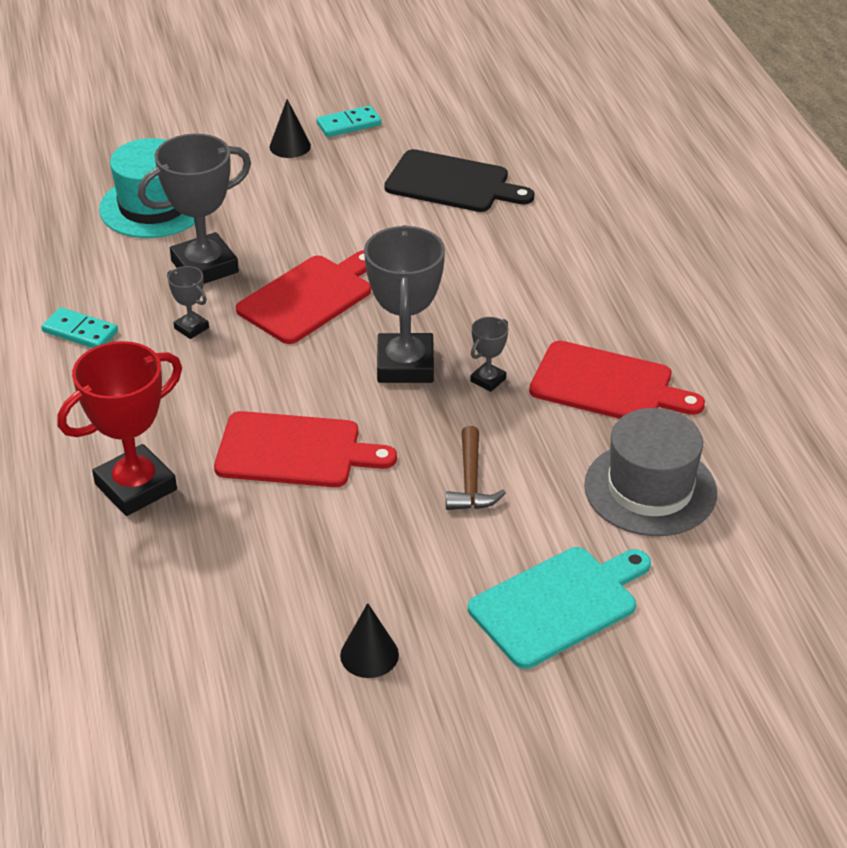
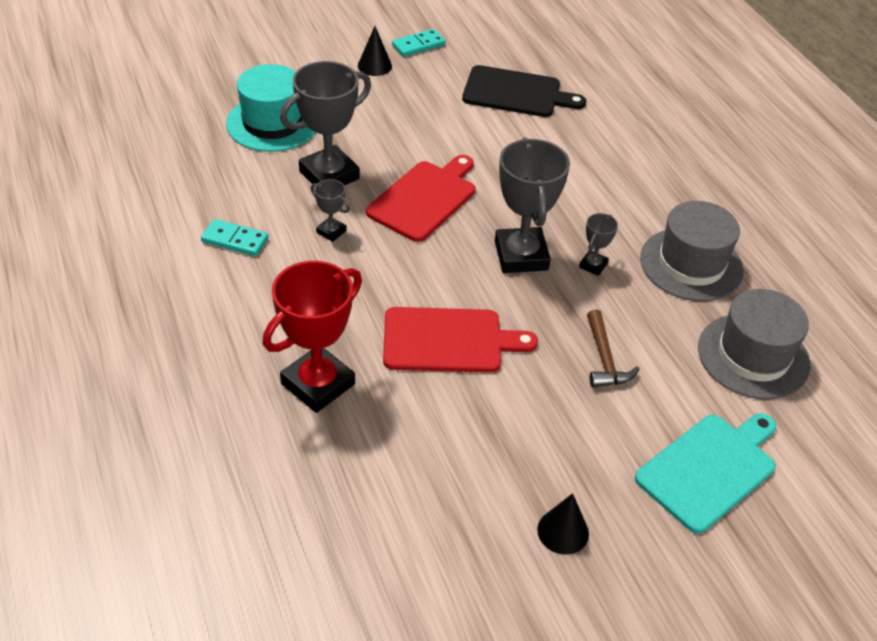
camera: 10 degrees left, 5 degrees up
red cutting board [529,340,705,419] -> grey hat [640,201,744,301]

